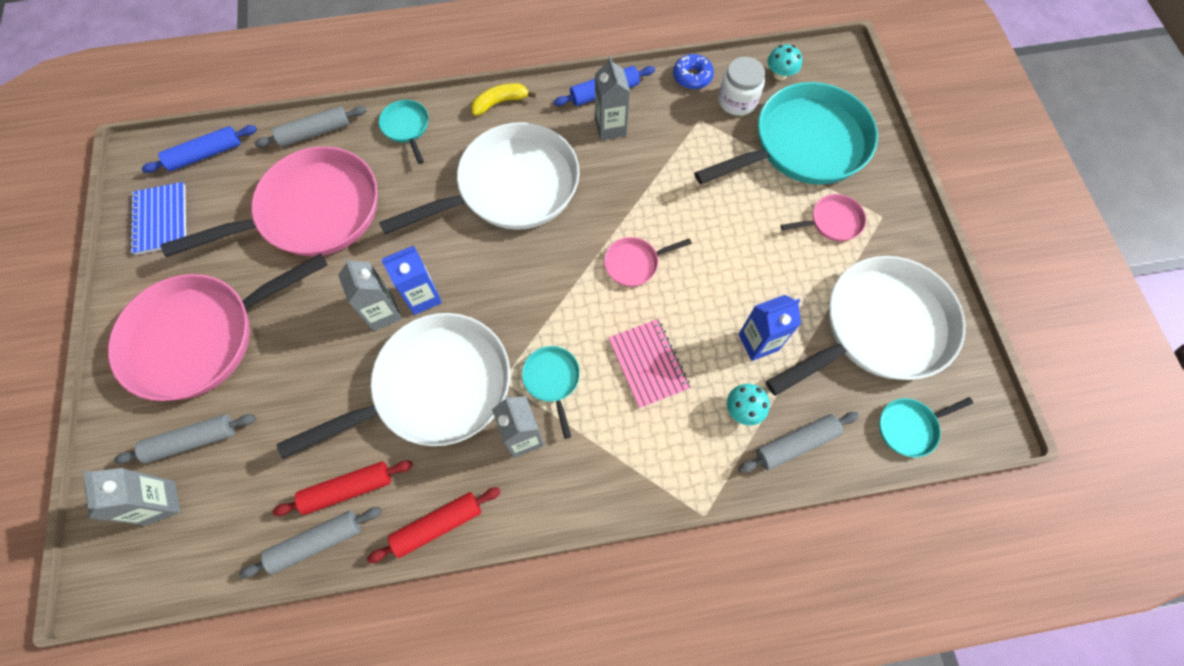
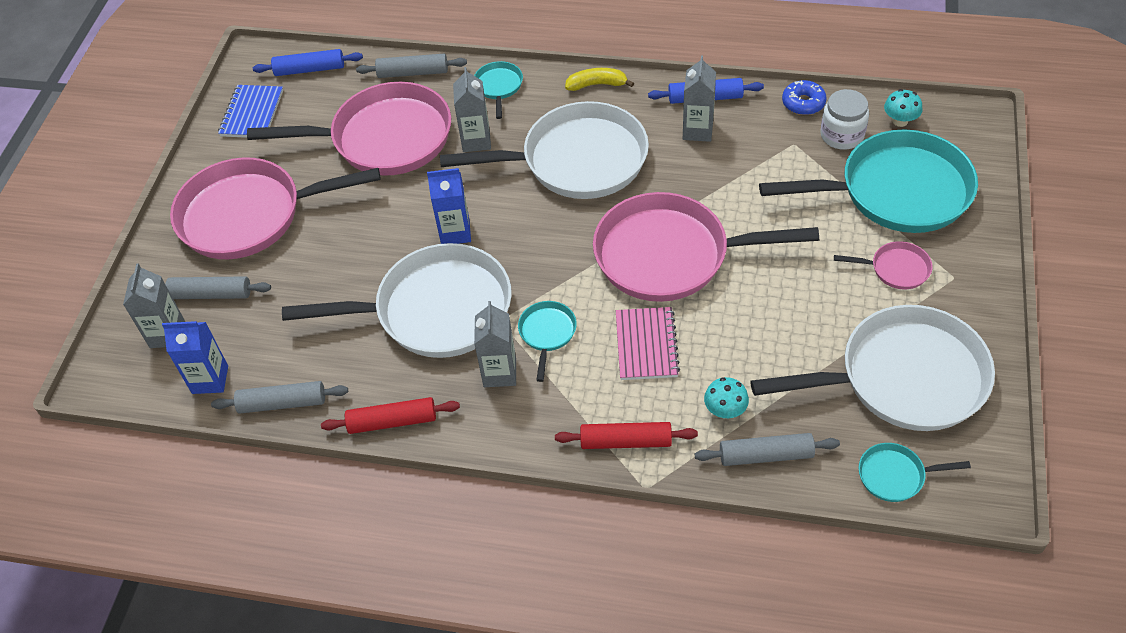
camera: 25 degrees right, 15 degrees down
red rolling pin [272,460,413,516] -> red rolling pin moved to [555,422,698,449]
grey carton [338,258,402,331] -> grey carton moved to [453,67,491,152]
pink pan [604,237,692,287] -> pink pan [593,192,819,302], size x2.34
blue carton [738,295,801,361] -> blue carton moved to [162,321,228,394]

